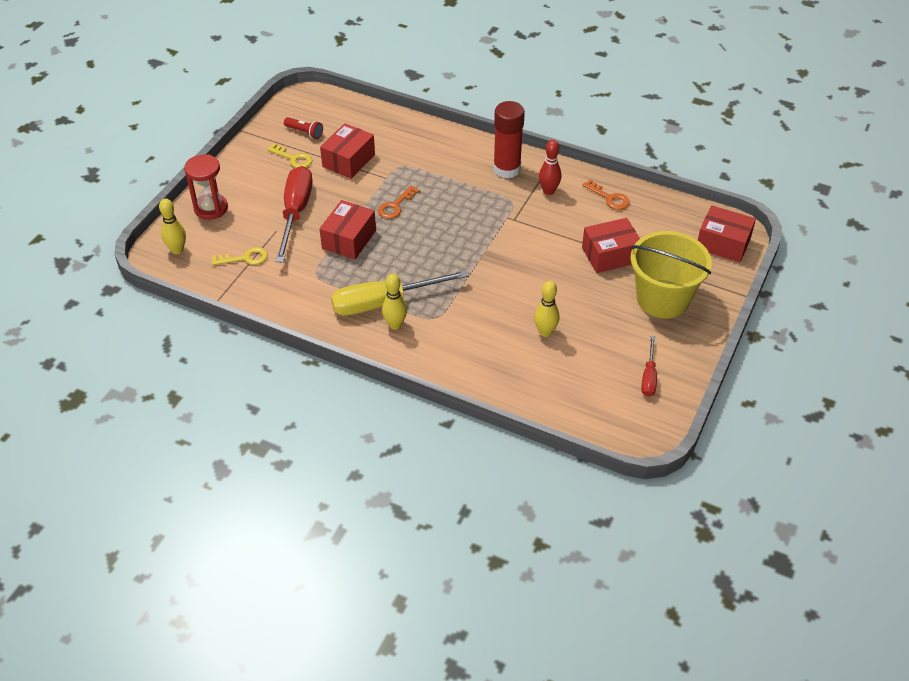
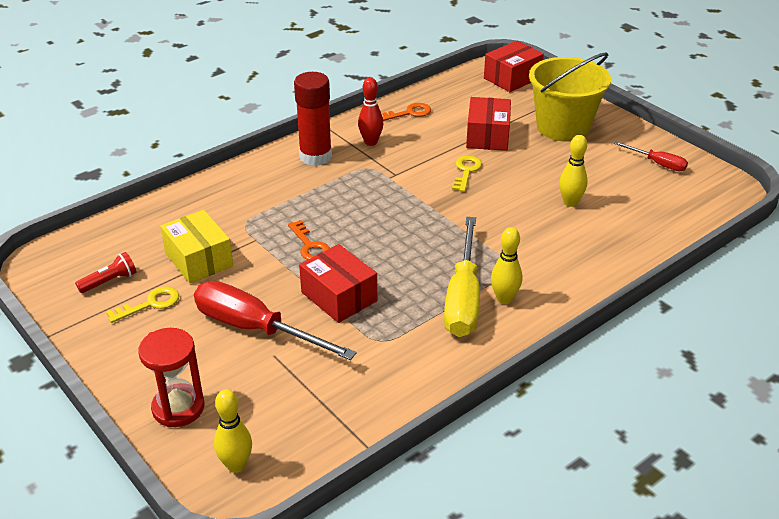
camera: 65 degrees left, 10 degrees down
yellow key [212,247,268,265] -> yellow key moved to [452,156,482,192]
red box [320,123,375,179] -> yellow box [160,210,233,284]

